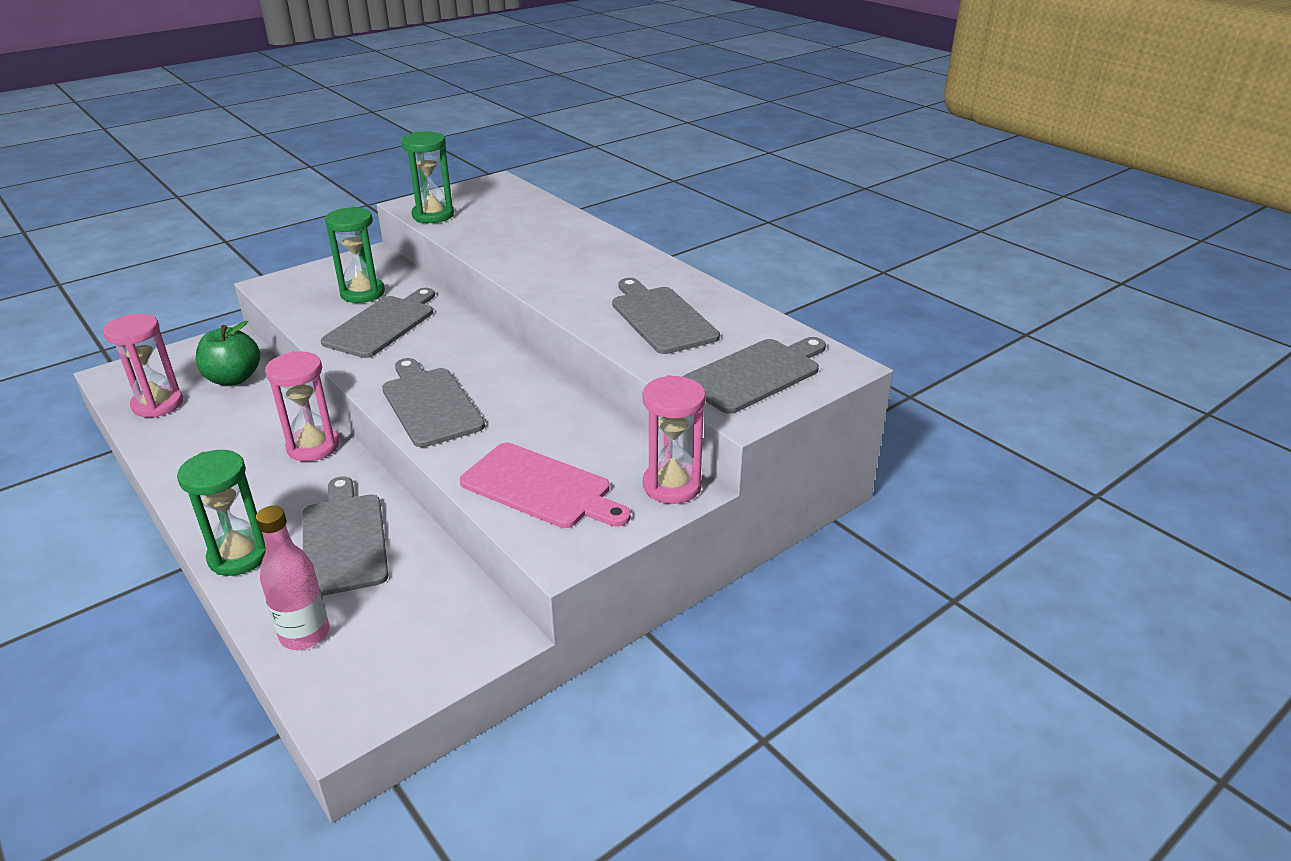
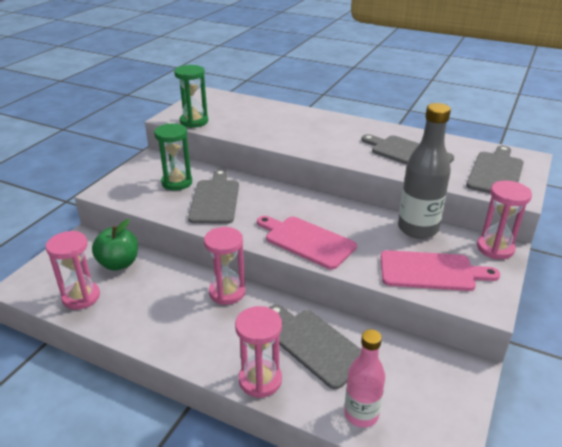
camera: 25 degrees left, 0 degrees up
green hourglass [177,450,266,576] -> pink hourglass [235,306,282,398]
grey cutting board [382,358,485,447] -> pink cutting board [257,216,357,269]
none -> grey bottle [398,103,451,239]

